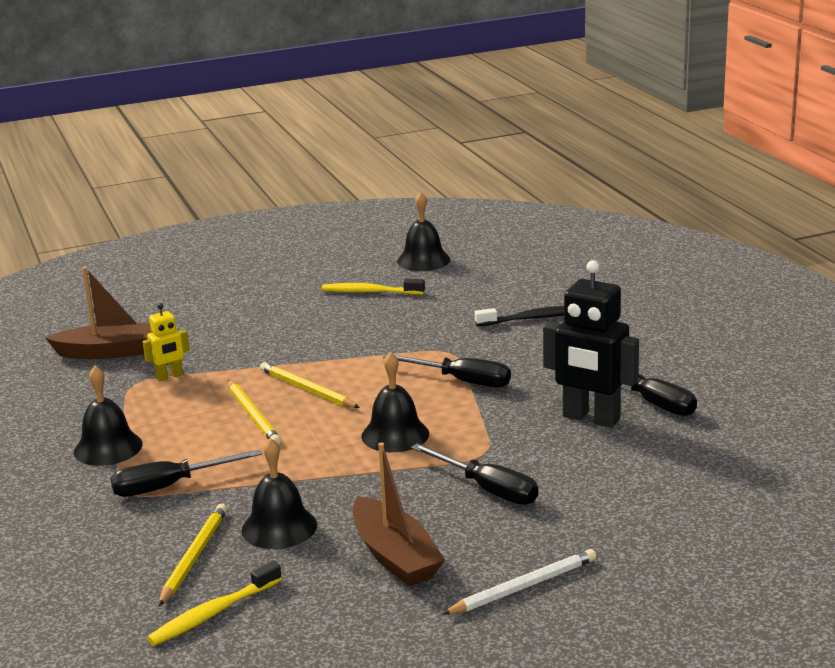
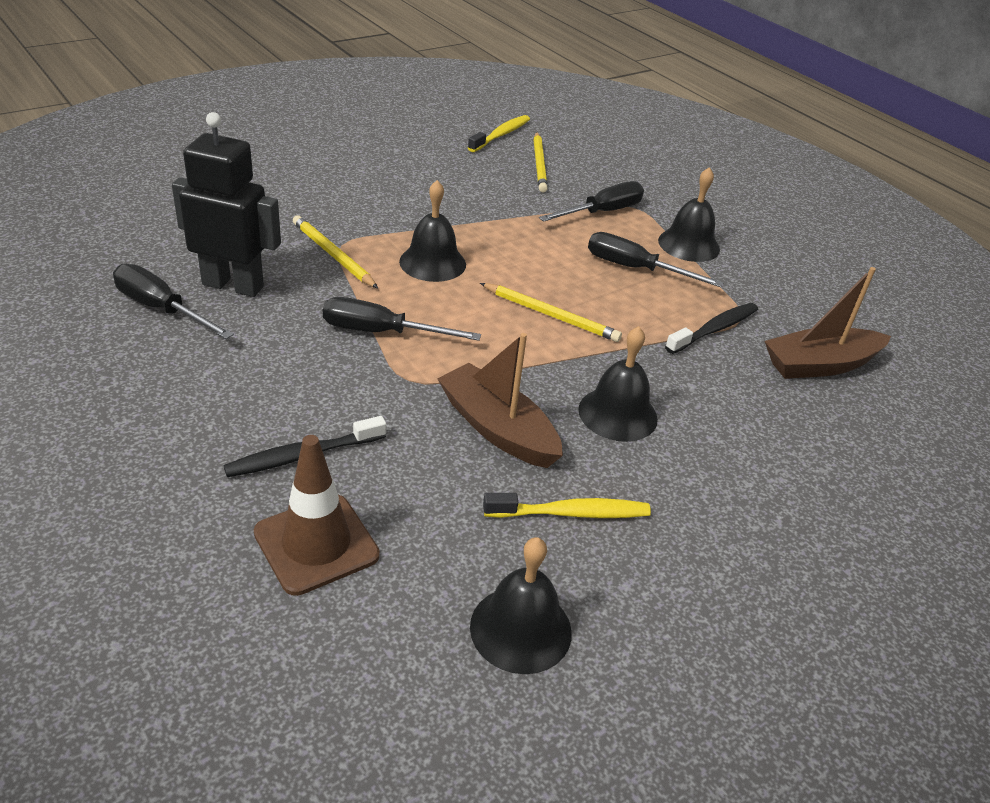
camera: 160 degrees right, 15 degrees up
yellow robot [143,303,190,381] -> black toothbrush [665,303,758,354]
yellow pencil [228,380,281,445] -> yellow pencil moved to [293,215,378,288]
black bell [242,438,317,549] -> black bell moved to [578,326,658,442]
brown boat [353,443,445,587] -> brown boat moved to [437,333,563,468]
black screwdriver [411,443,538,505] -> black screwdriver moved to [588,232,723,287]
white pencil [442,549,596,615] -> none
none -> brown traffic cone [254,435,380,596]

